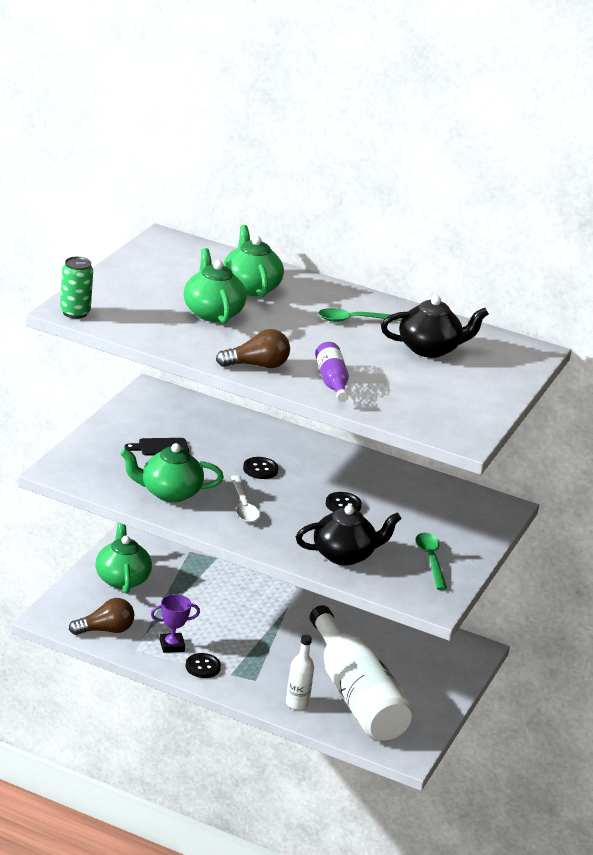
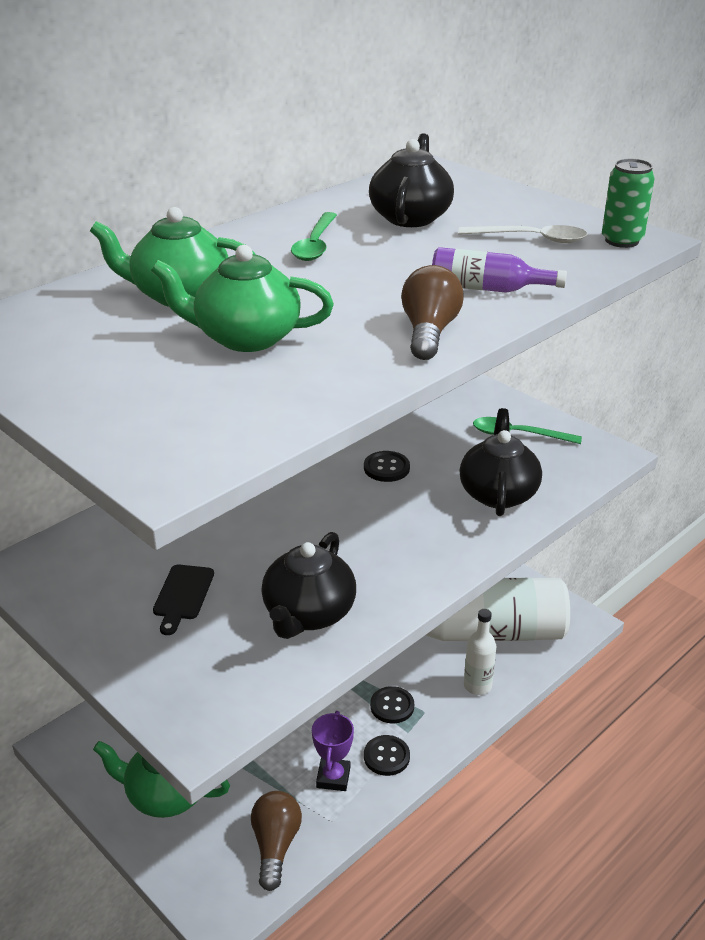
camera: 65 degrees left, 5 degrees up
green can [60,257,93,319] -> green can moved to [602,159,655,248]
green teapot [120,443,224,502] -> black teapot [261,532,356,639]
white spoon [231,475,260,523] -> white spoon moved to [458,225,587,243]
black button [243,457,279,479] -> black button moved to [370,686,414,723]

